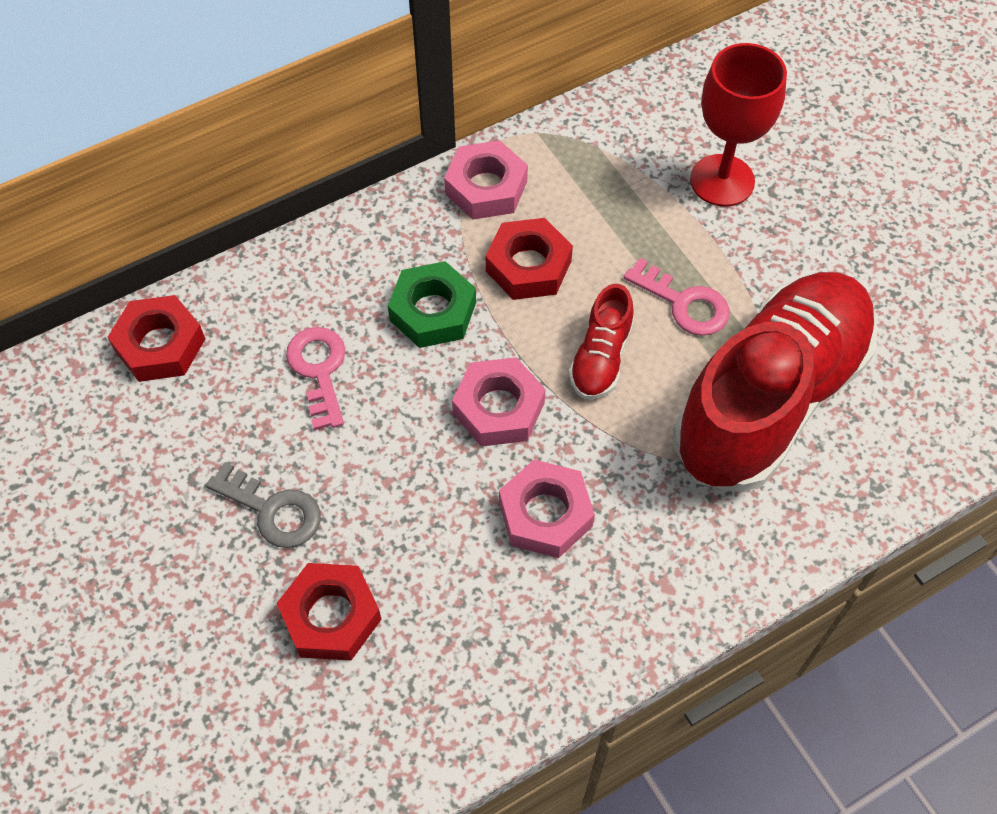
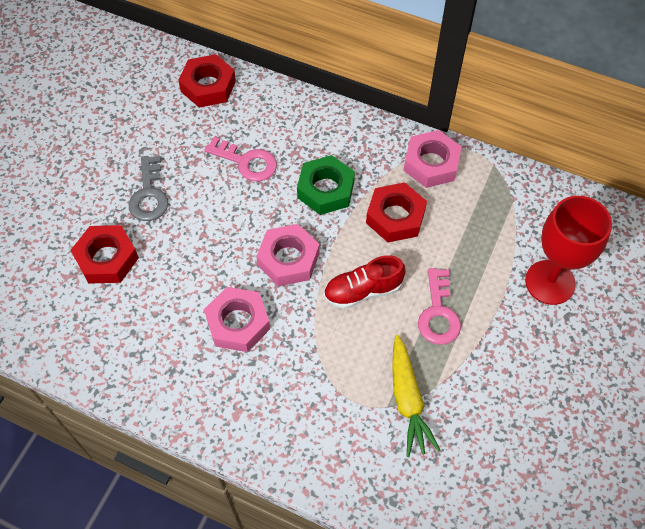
camera: 55 degrees right, 0 degrees up
pink key [286,327,345,430] -> pink key turned 75 degrees clockwise [204,136,277,181]
red shoe [673,272,877,492] -> yellow carrot [392,335,441,457]

